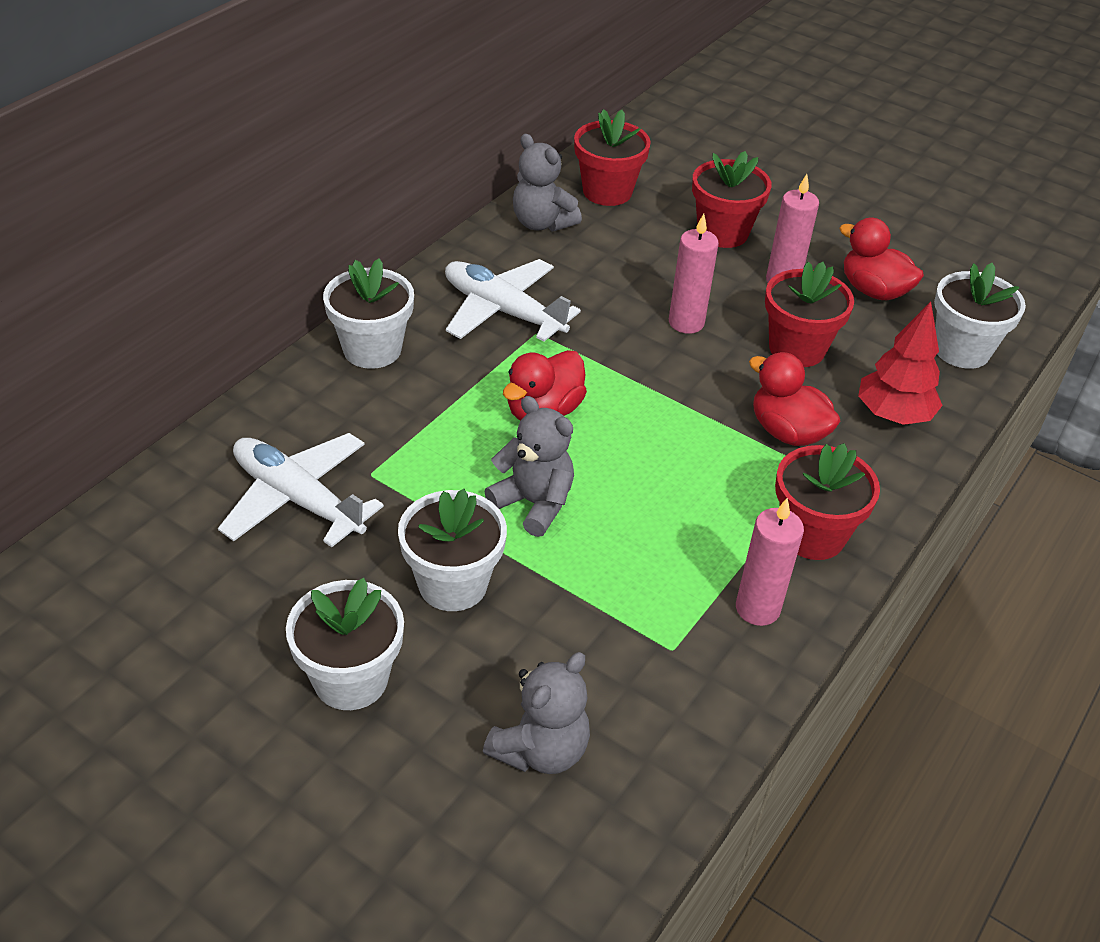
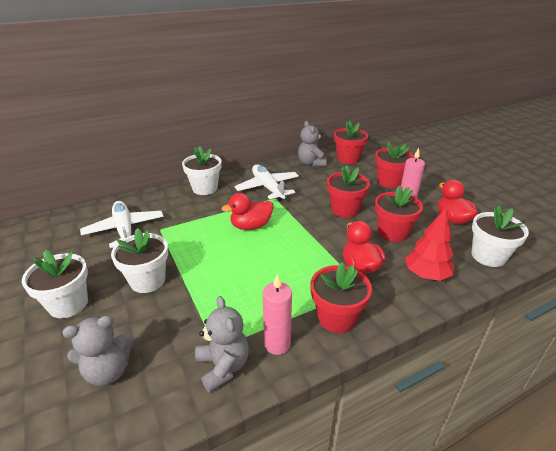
camera: 30 degrees right, 10 degrees down
grey teddy bear [484,396,574,537] -> grey teddy bear moved to [195,296,249,393]
pink candle [669,214,719,334] -> red flower pot [327,165,370,218]

